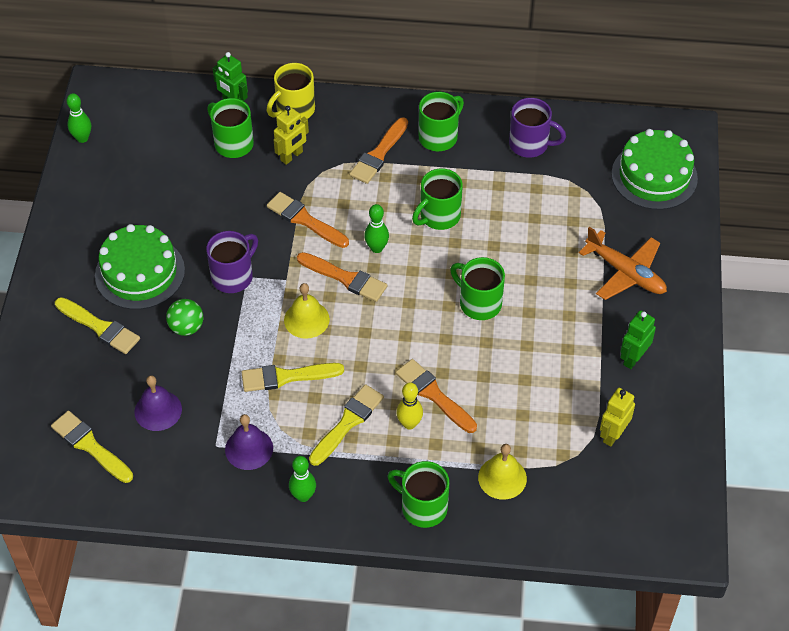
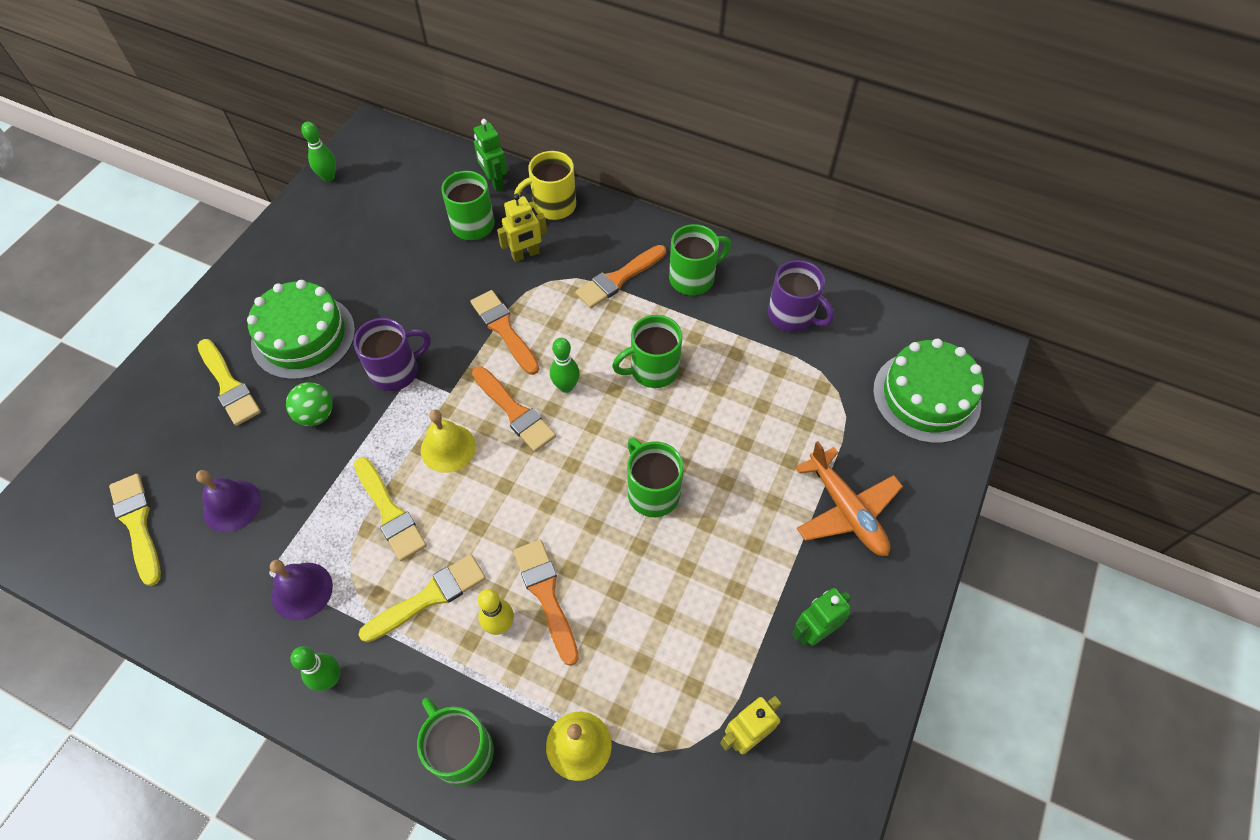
camera: 20 degrees right, 5 degrees up
yellow brush [241,363,344,392] -> yellow brush turned 135 degrees counterclockwise [354,457,427,561]

